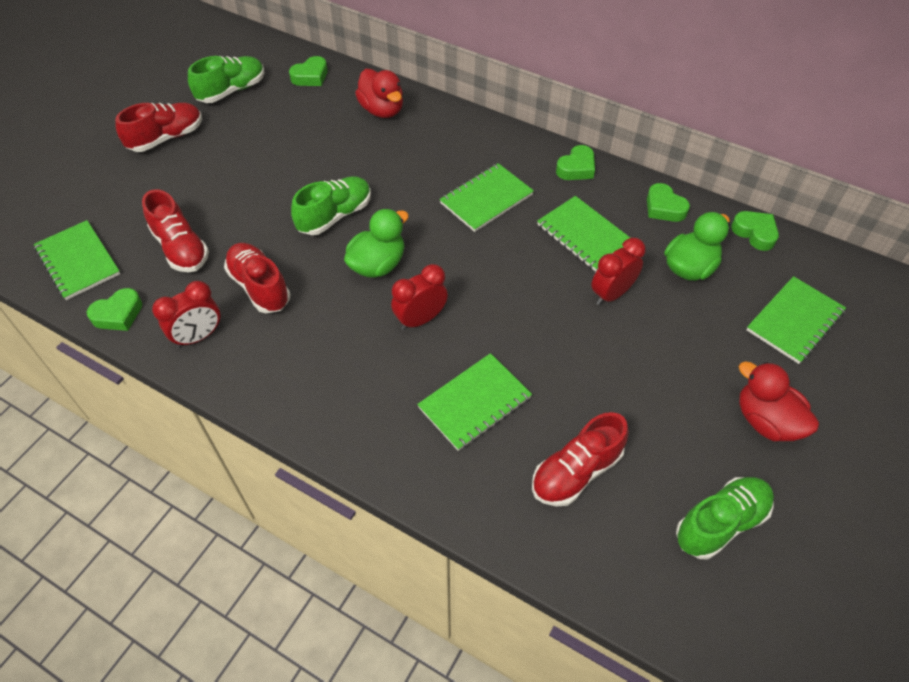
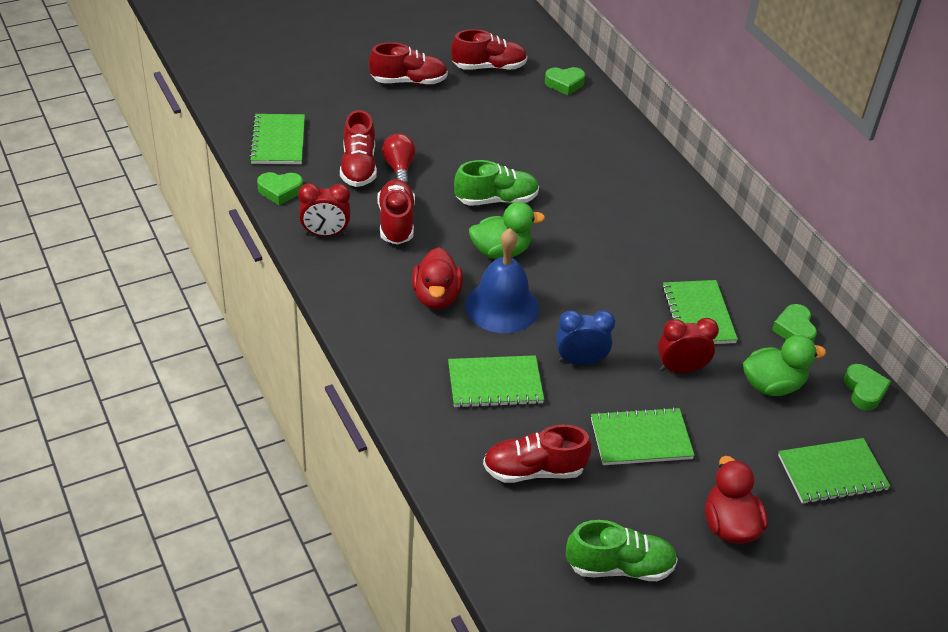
camera: 30 degrees right, 10 degrees down
green shoe [188,56,265,103] -> red shoe [451,29,527,70]
red duck [355,69,403,118] -> red duck moved to [412,247,463,309]
red clock [391,264,448,330] -> blue bell [465,228,539,333]
green notebook [439,163,534,232] -> green notebook moved to [591,407,695,465]
green heart [556,145,595,180] -> none
none -> red light bulb [382,133,416,184]
none -> blue clock [556,310,615,365]

